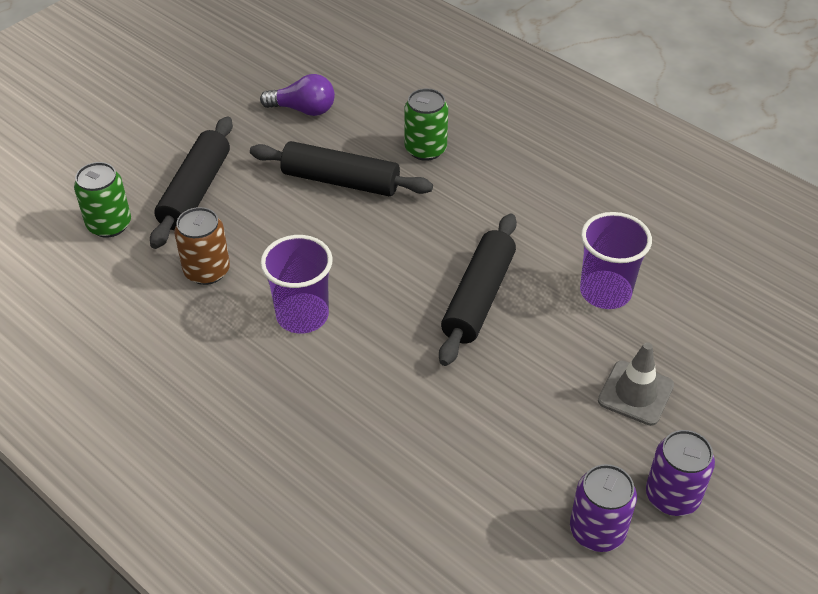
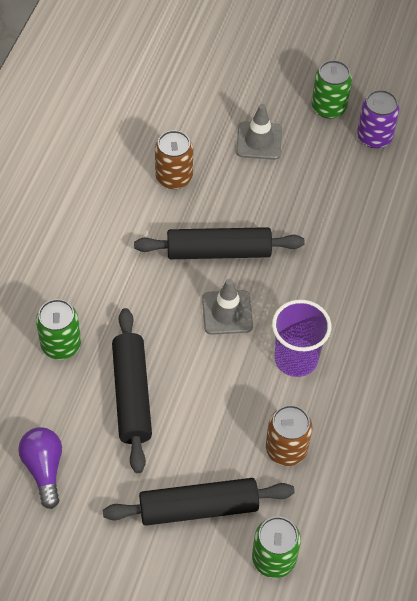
camera: 115 degrees left, 10 degrees up
purple cup [580,212,652,309] -> brown can [155,130,193,189]
purple can [646,430,715,516] -> green can [312,60,352,119]
none -> grey traffic cone [202,279,253,335]

